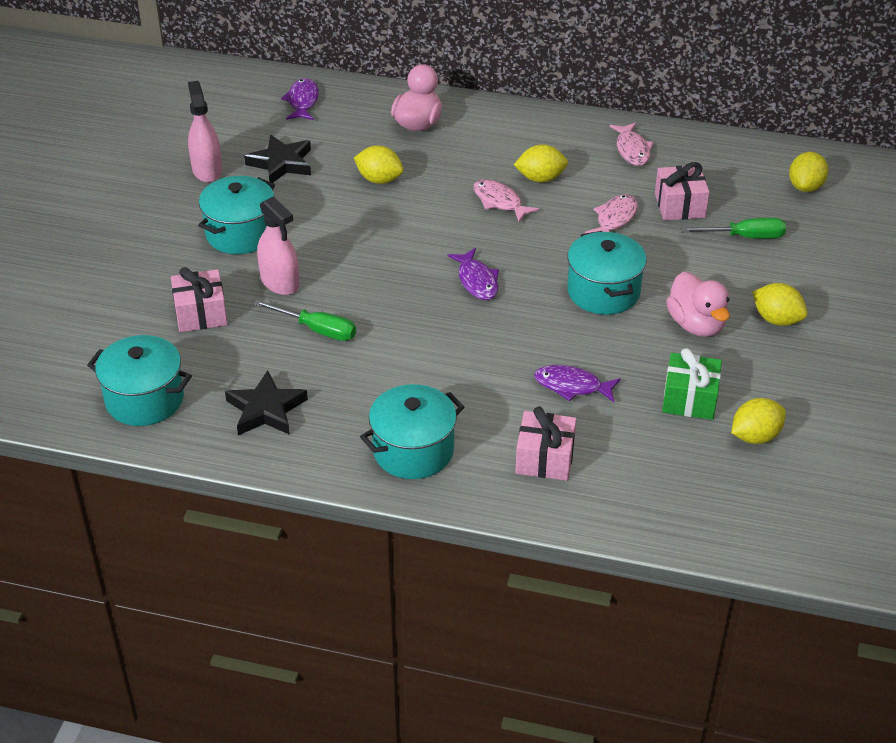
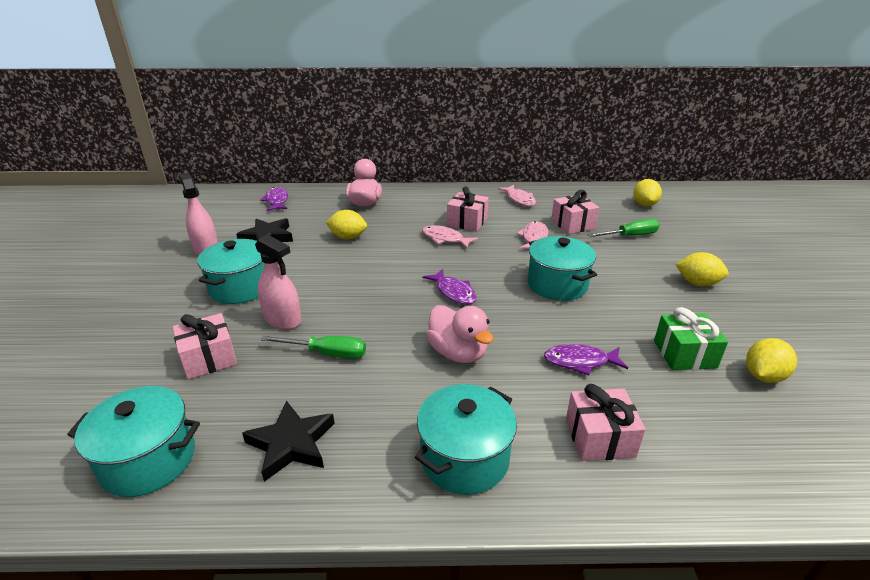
camera: 15 degrees left, 10 degrees down
yellow lemon [514,144,568,182] -> pink gift [447,187,489,232]
pink duck [666,272,730,337] -> pink duck moved to [427,305,494,363]

